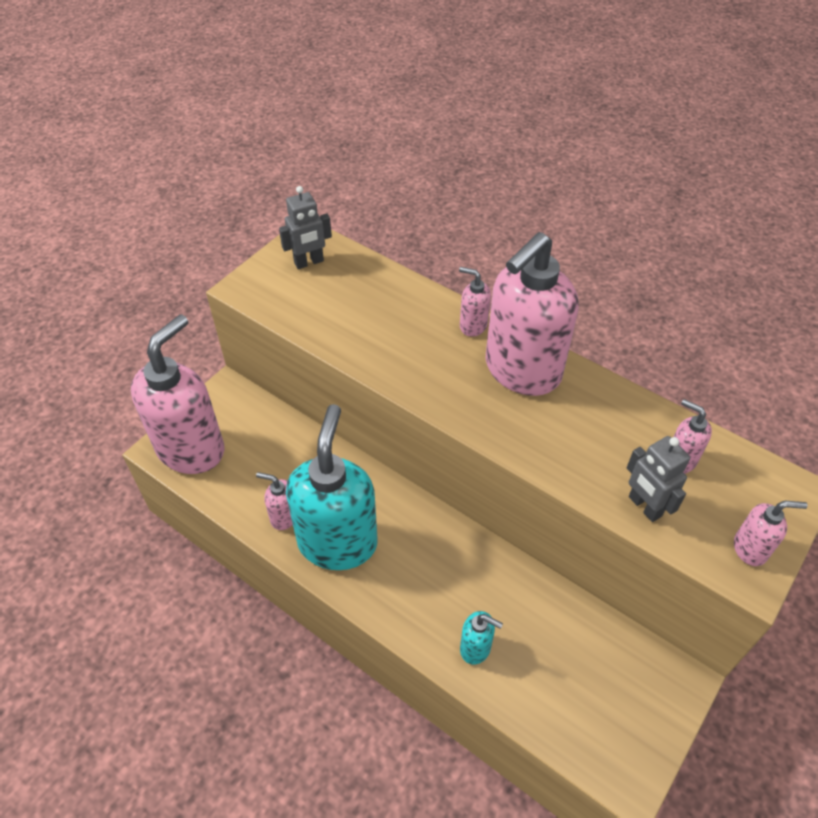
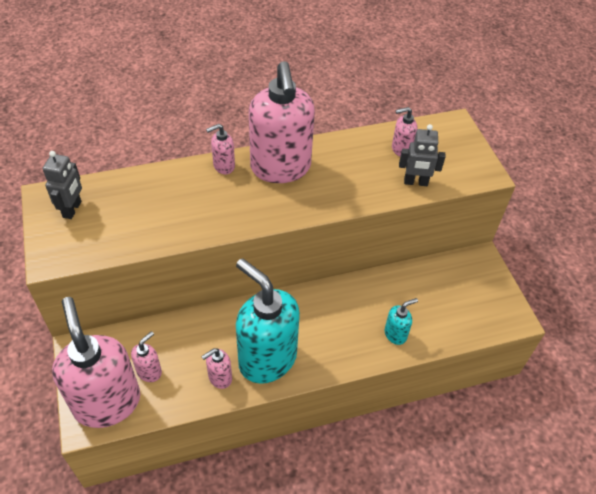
camera: 55 degrees left, 0 degrees up
pink soap dispenser [734,501,808,566] -> pink soap dispenser moved to [131,331,162,382]

